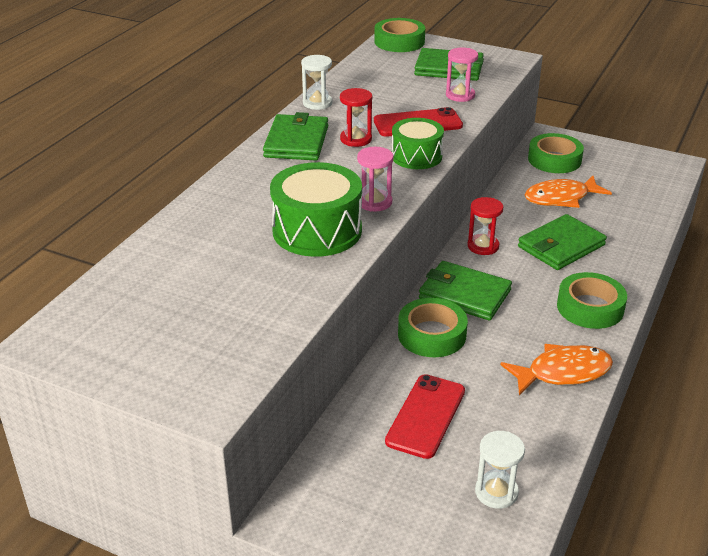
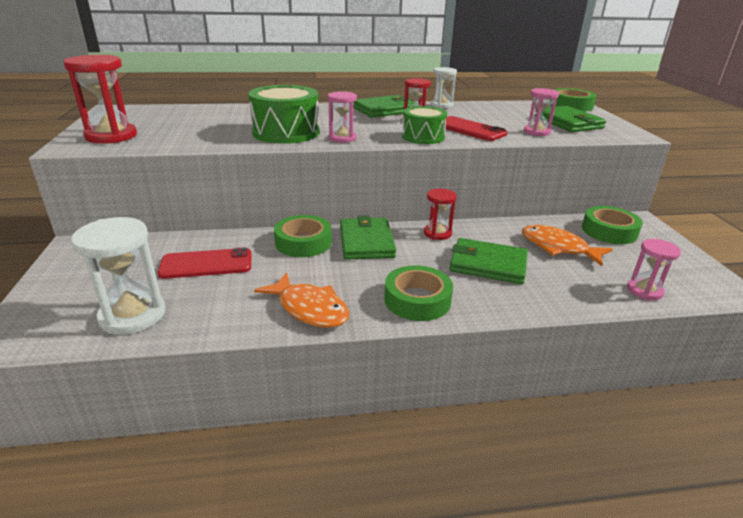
camera: 55 degrees right, 5 degrees down
white hourglass [475,431,525,509] -> white hourglass [71,217,165,335], size x1.66
none -> red hourglass [63,55,137,144]
none -> pink hourglass [627,239,681,300]

